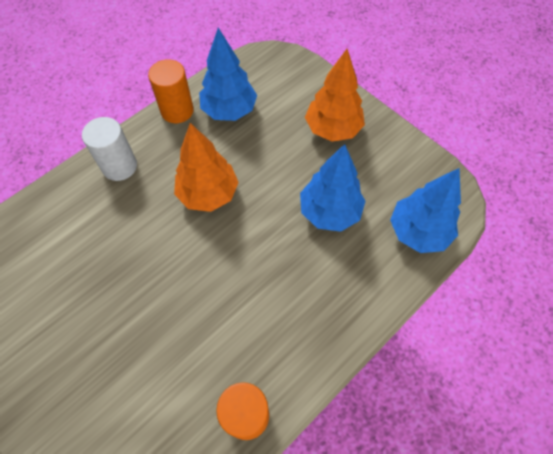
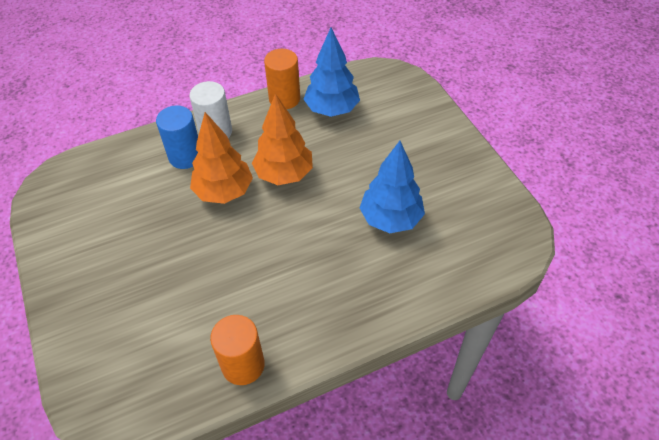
camera: 20 degrees right, 10 degrees down
orange tree [305,49,365,142] -> orange tree moved to [190,112,253,204]
blue tree [390,168,461,253] -> none
none -> blue cylinder [156,105,198,169]

